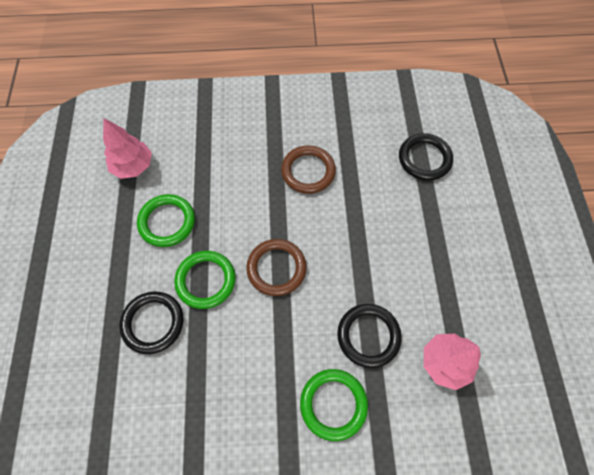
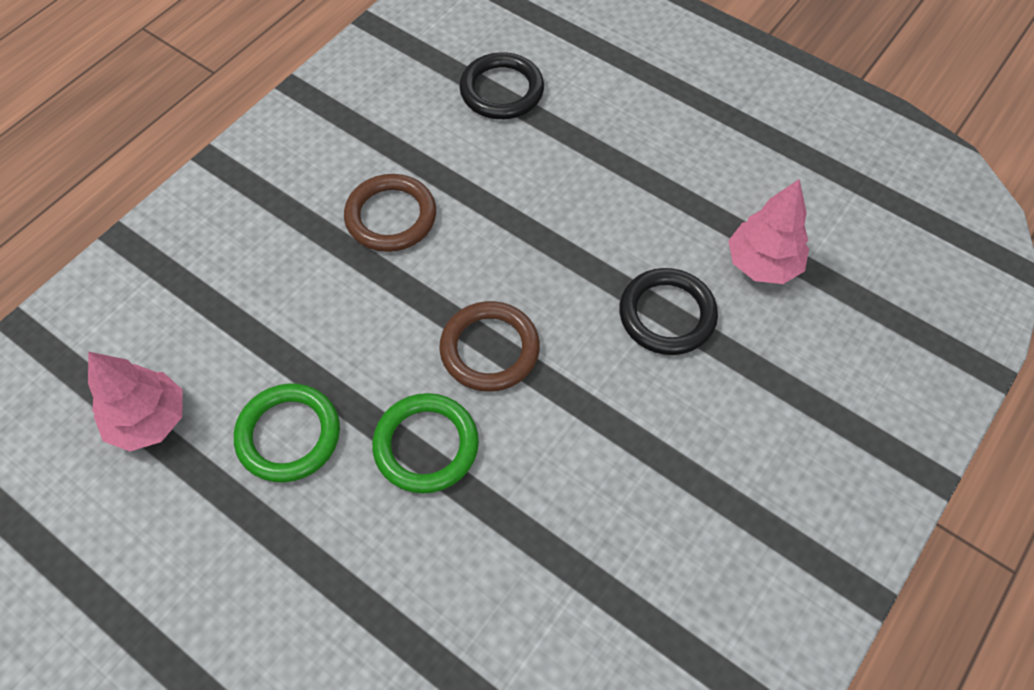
camera: 50 degrees left, 5 degrees down
black ring [120,291,183,354] -> none
green ring [300,369,368,441] -> none

